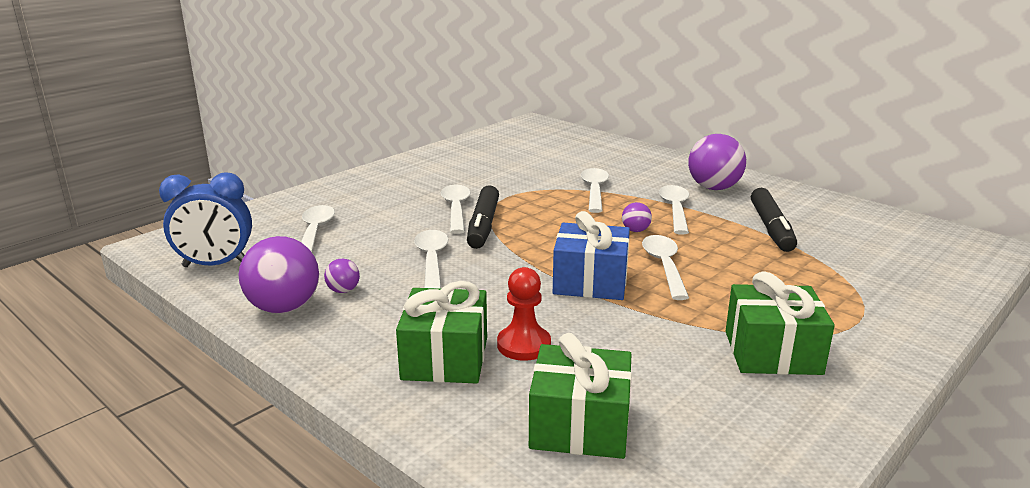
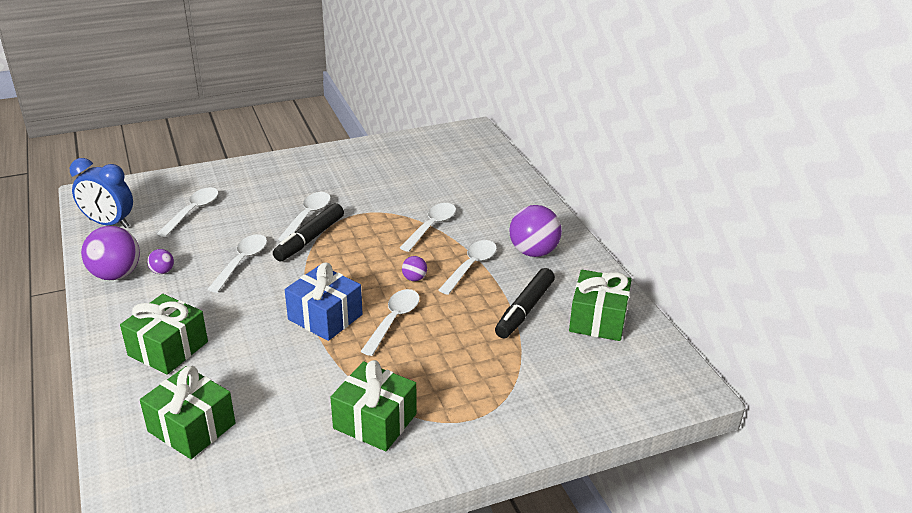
camera: 25 degrees right, 10 degrees up
red pawn [497,267,551,361] -> none
none -> green gift [569,270,632,341]

